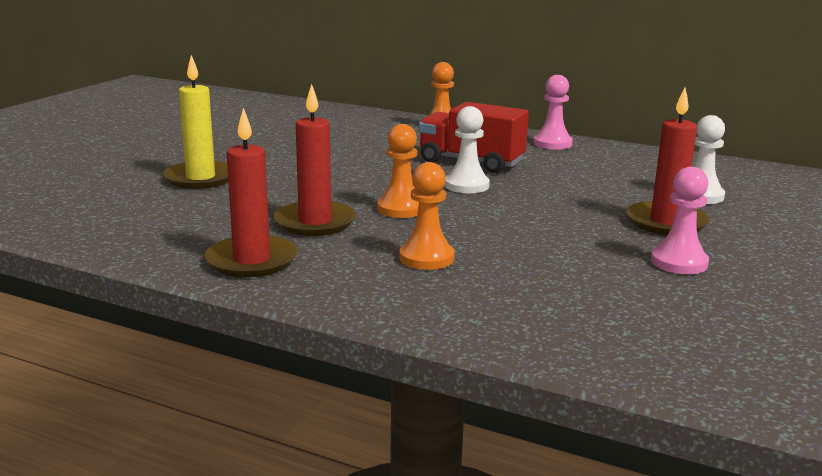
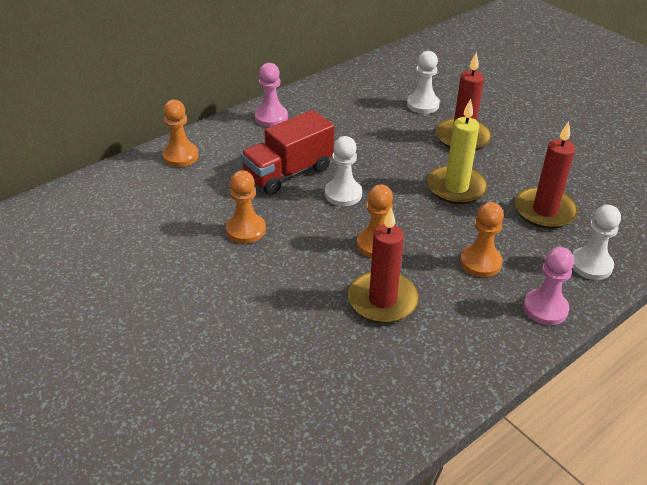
camera: 65 degrees left, 20 degrees up
yellow candle [163,55,228,189] -> yellow candle moved to [427,99,488,204]
red candle [205,108,297,277] -> red candle moved to [515,121,578,229]
pink pawn [651,167,709,274] -> pink pawn moved to [523,247,574,325]
none -> orange pawn [226,170,266,244]
none -> white pawn [572,205,621,280]

